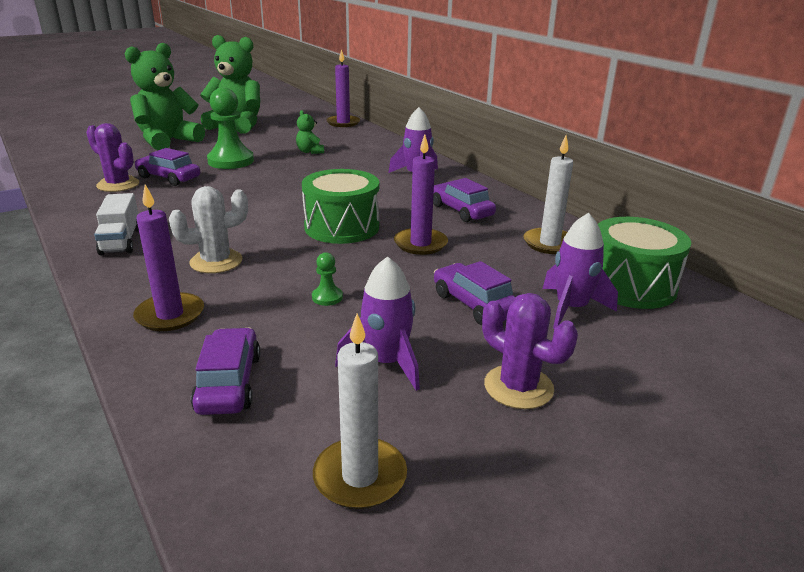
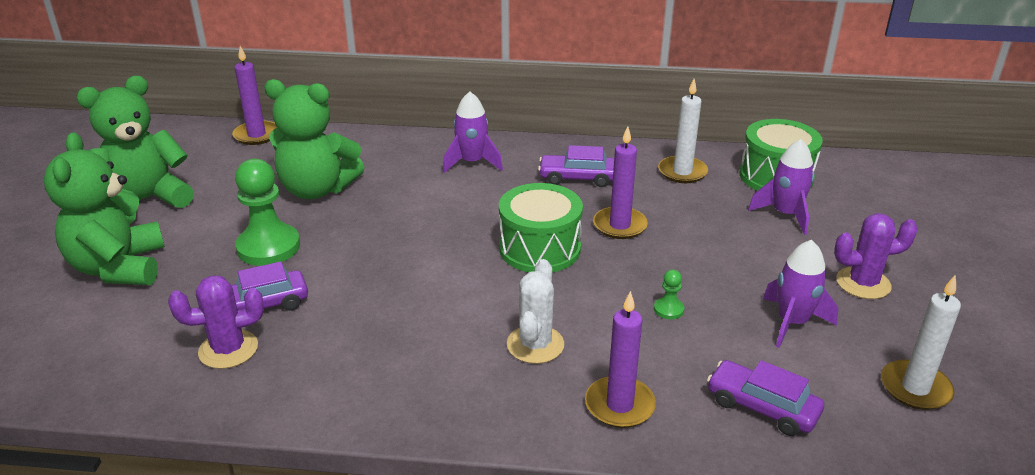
camera: 50 degrees left, 5 degrees up
white truck [94,193,139,255] -> none
green teddy bear [296,110,324,154] -> green teddy bear [264,79,364,199], size x2.33
purple car [434,261,515,325] -> none

